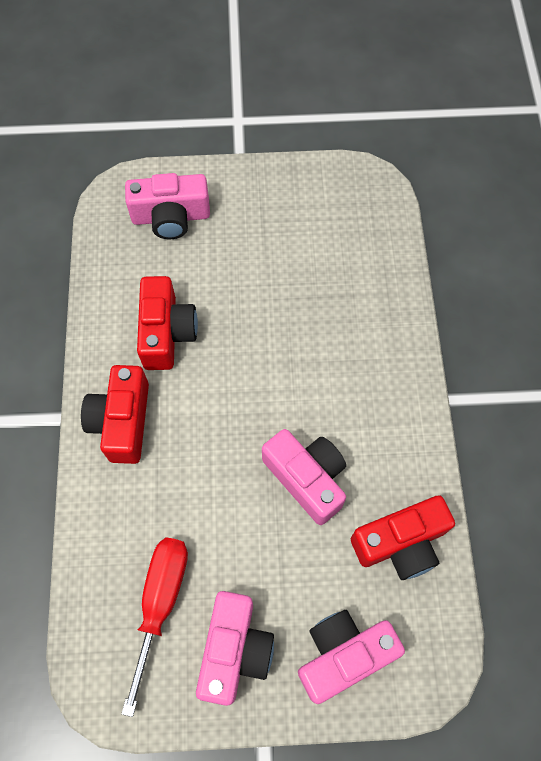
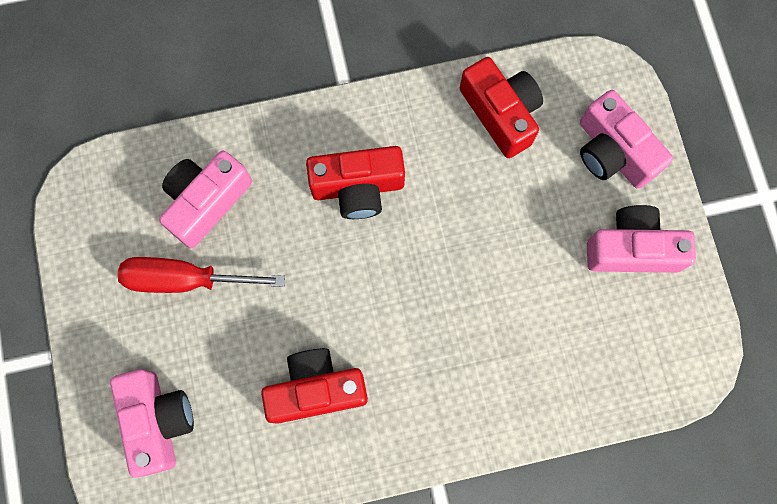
camera: 100 degrees left, 10 degrees up
red camera [81,365,149,464] -> red camera moved to [306,146,405,219]
red screwdriver [121,537,188,717] -> red screwdriver moved to [118,257,285,293]
pink camera [262,429,346,525] -> pink camera moved to [159,151,252,248]

